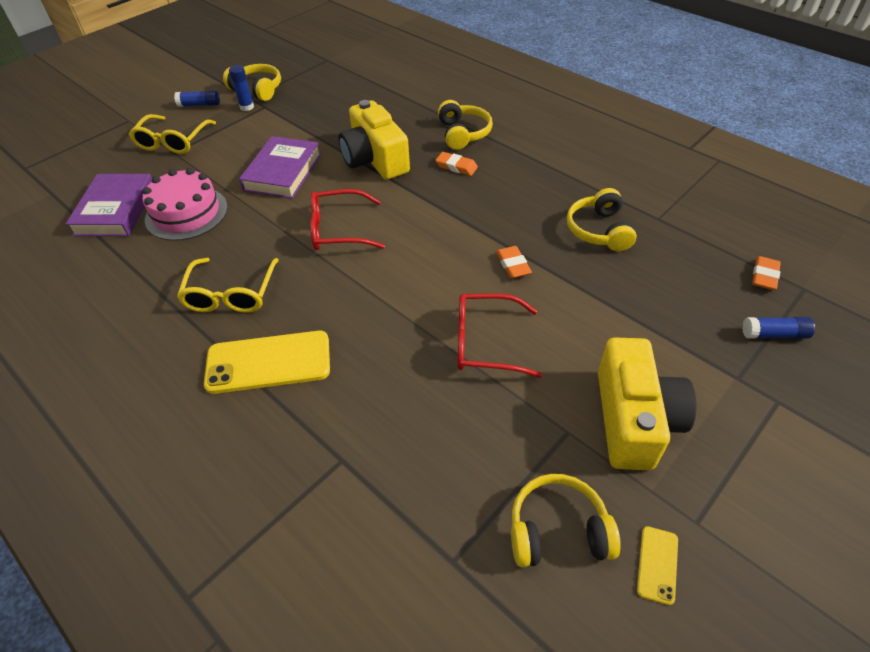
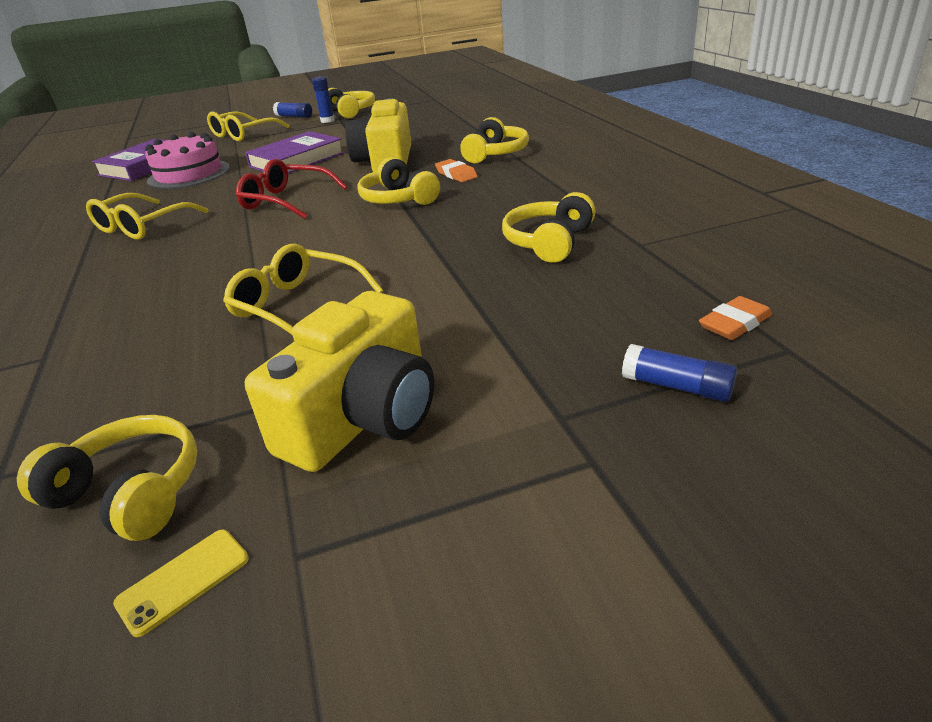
camera: 30 degrees right, 15 degrees down
yellow phone [204,331,330,394] -> none
red glasses [458,293,542,378] -> yellow glasses [223,244,383,335]
orange eraser [496,246,532,278] -> none
none -> yellow headphones [357,157,440,205]

